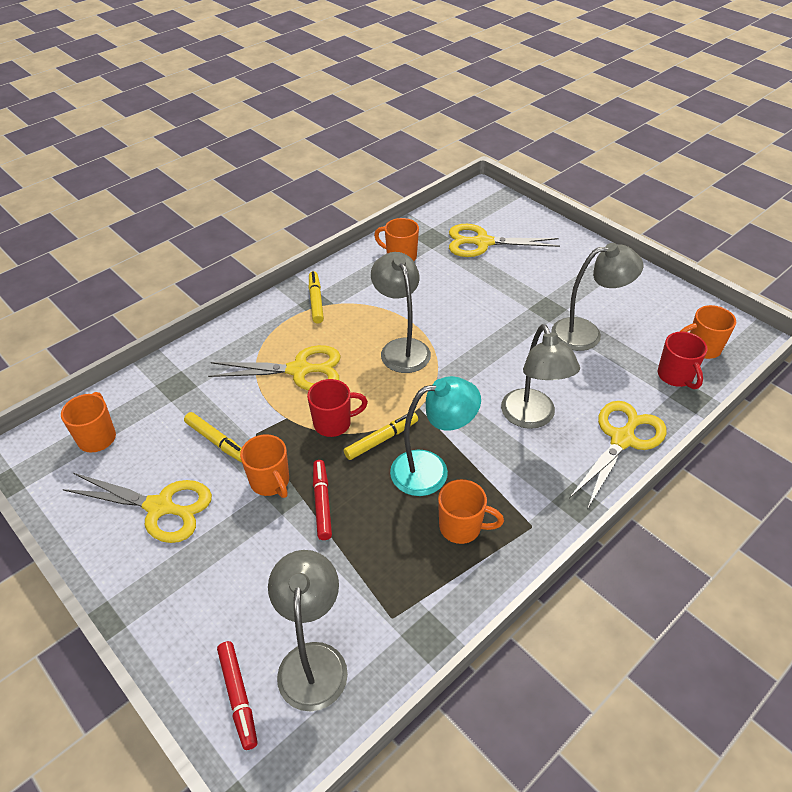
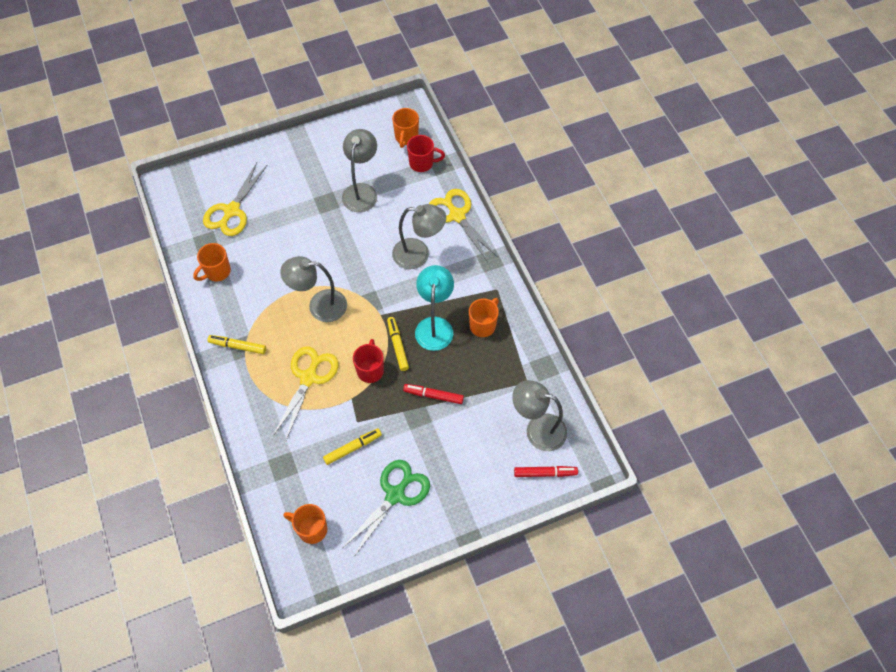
camera: 70 degrees left, 15 degrees up
yellow scissors [62,473,212,543] -> green scissors [343,460,430,558]
orange mug [240,434,289,498] -> none

